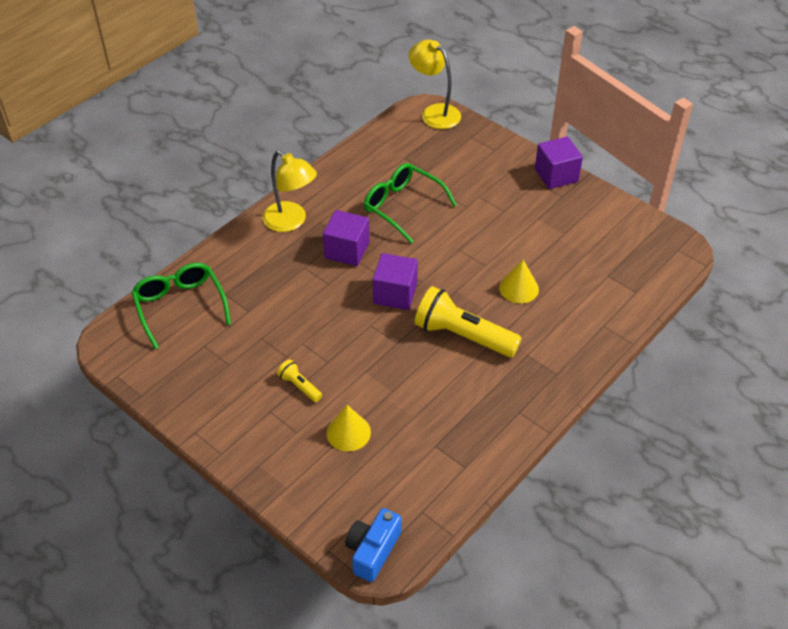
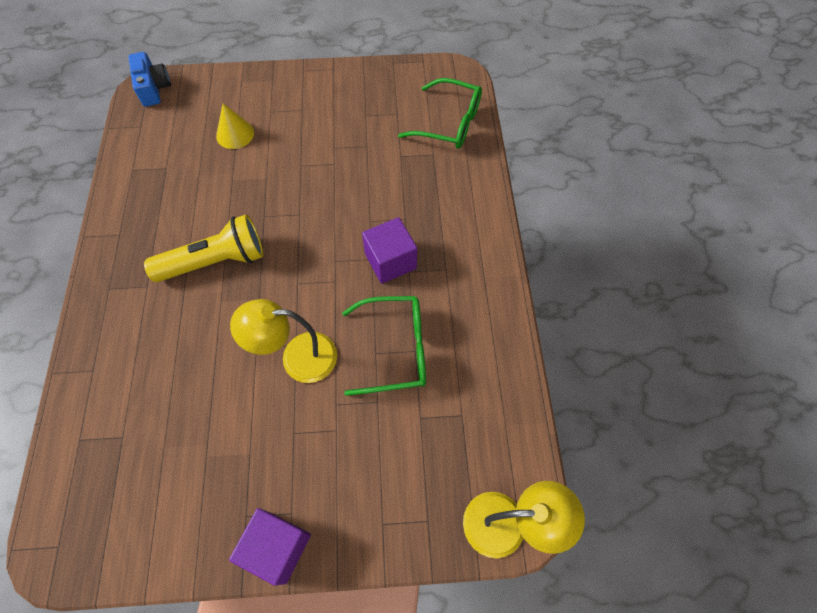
camera: 135 degrees right, 15 degrees up
yellow lamp [262,150,317,232] -> yellow lamp moved to [230,299,337,383]
yellow flashlight [277,359,322,402] -> none
purple cube [373,253,418,310] -> none
yellow cone [499,260,539,304] -> none

